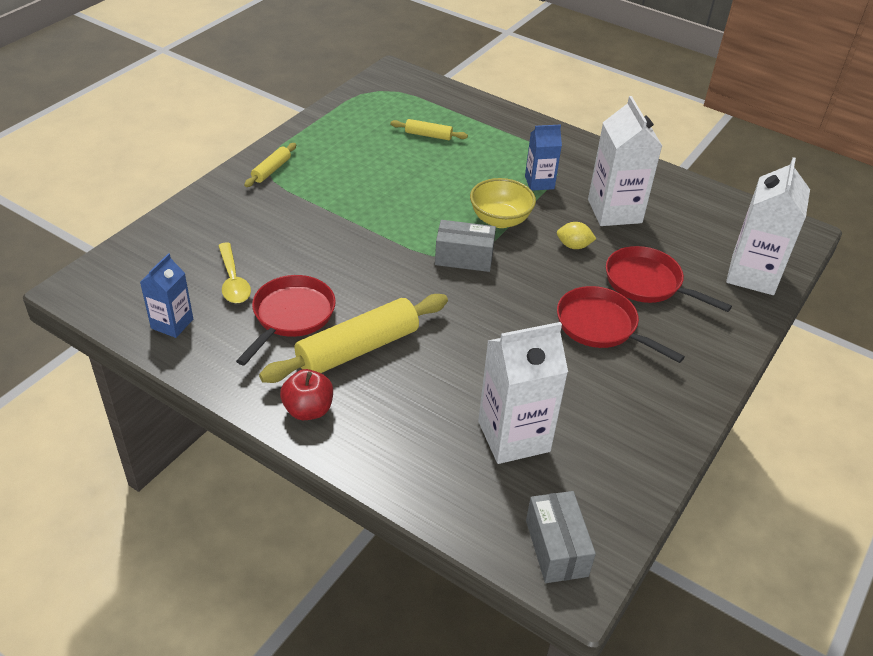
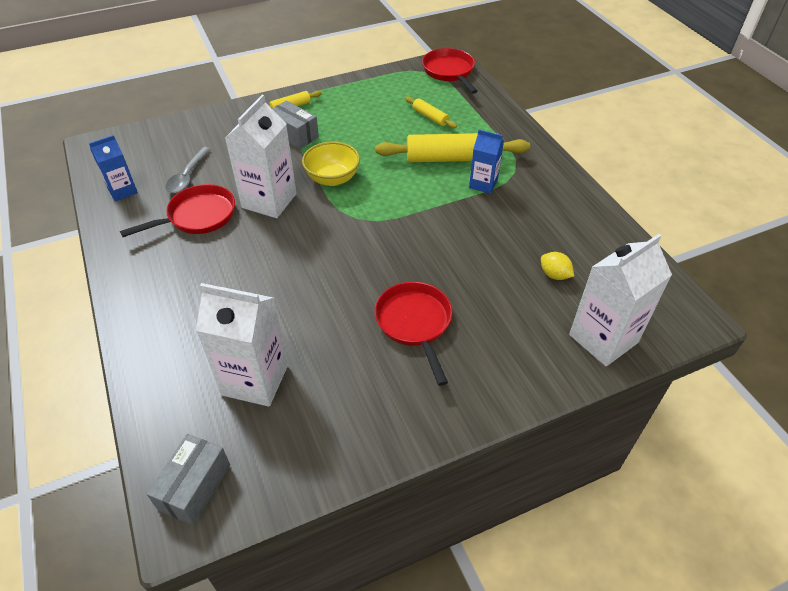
camera: 35 degrees right, 5 degrees up
yellow spoon [218,242,251,303] -> grey spoon [165,147,211,193]
yellow rolling pin [259,294,448,383] -> yellow rolling pin moved to [375,133,530,162]
red apple [280,369,333,420] -> none
grey box [435,220,496,272] -> grey box moved to [273,101,319,149]
yellow bowl [470,178,536,228] -> yellow bowl moved to [302,141,360,186]
yellow lemon [557,222,596,249] -> yellow lemon moved to [541,252,574,280]
white carton [588,96,662,226] -> white carton moved to [225,95,297,218]
red pan [606,246,732,312] -> red pan moved to [422,48,478,94]

